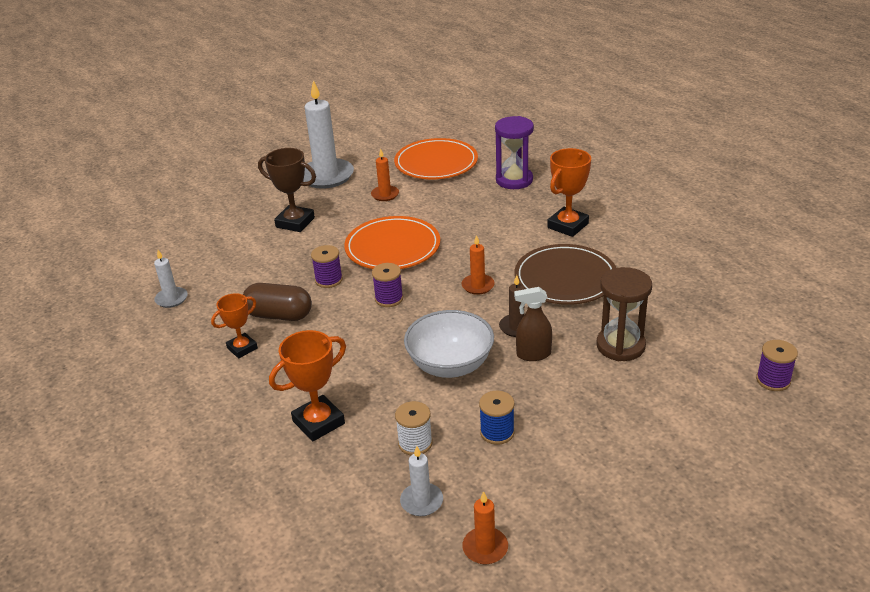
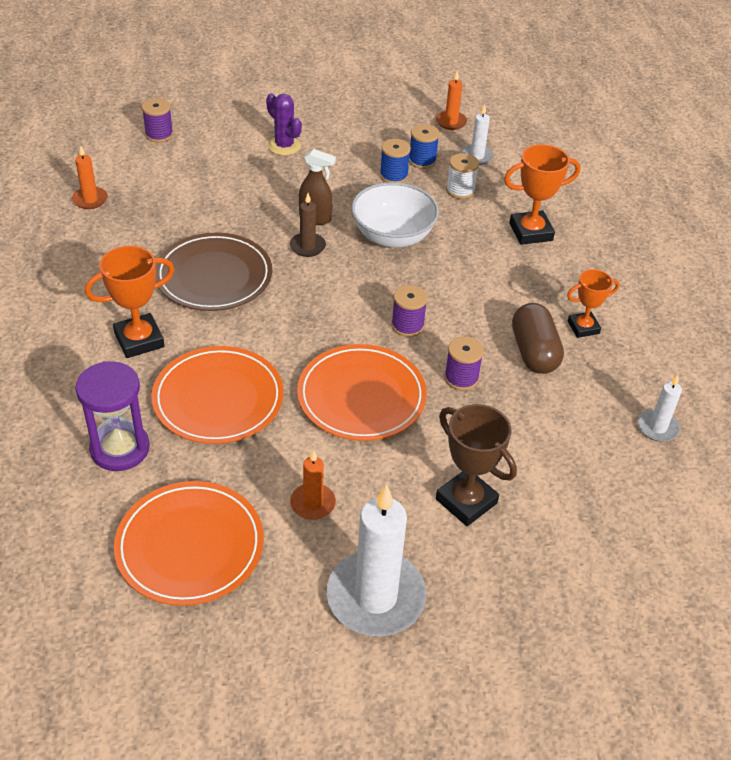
camera: 160 degrees left, 10 degrees up
brown capsule [243,283,312,321] -> brown capsule turned 45 degrees clockwise [512,303,564,374]
orange candle [461,235,495,295] -> orange candle moved to [72,145,108,209]
brown hourglass [597,267,652,361] -> none
none -> orange plate [151,346,284,444]
none -> purple cactus [266,93,302,155]
none -> blue spool [409,124,440,169]

